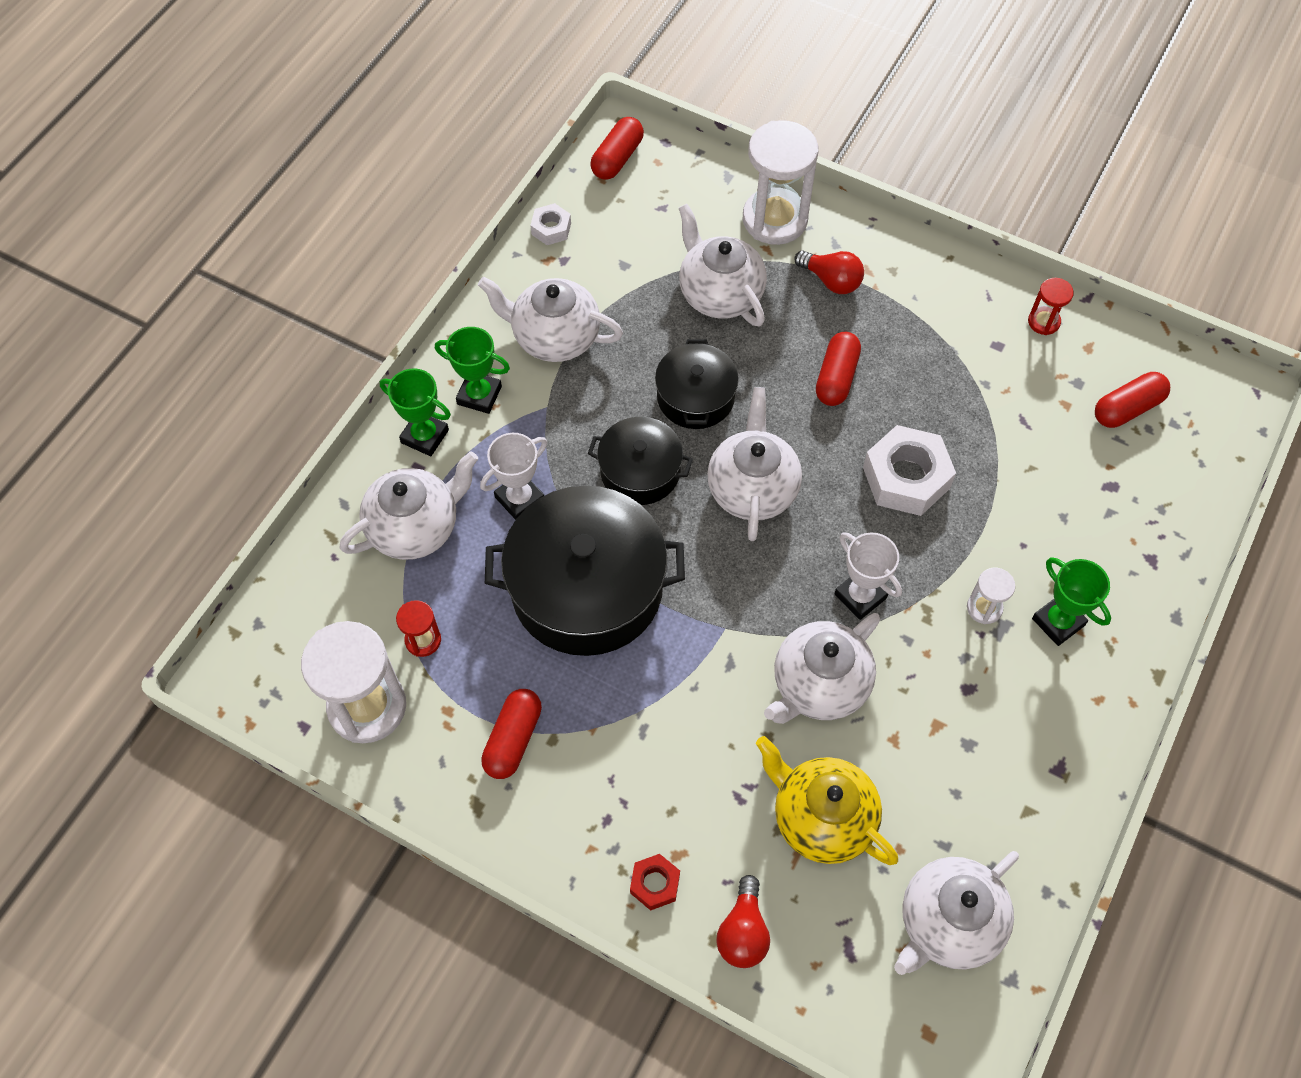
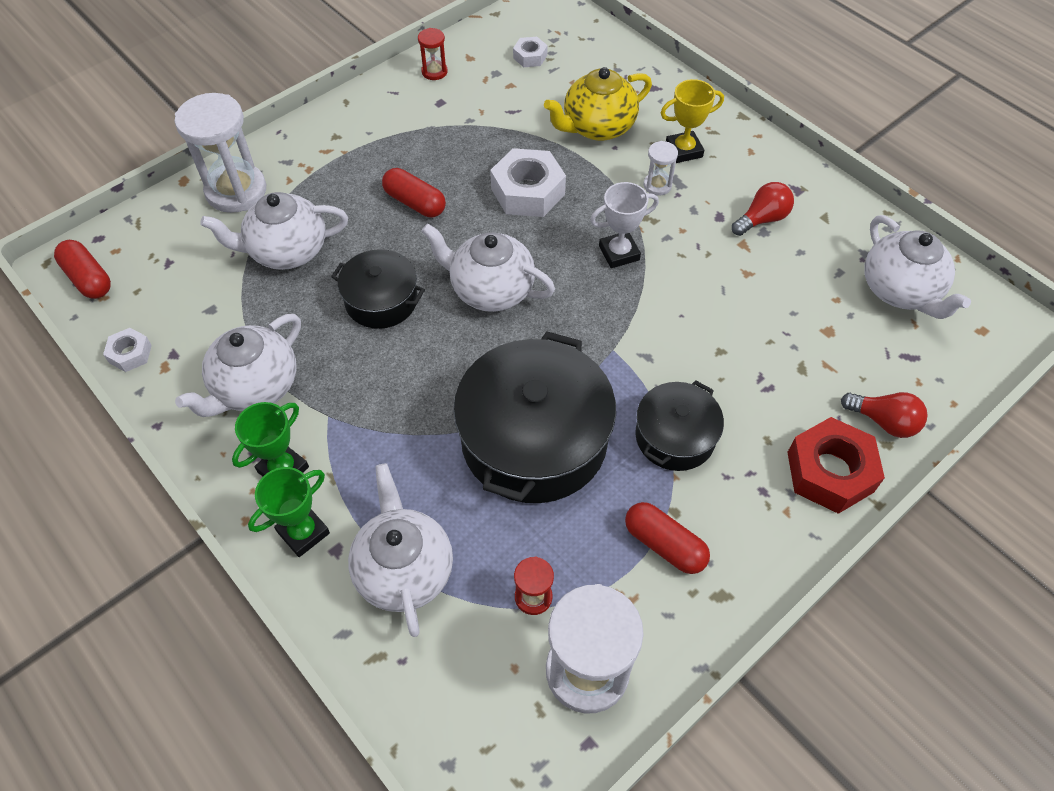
camera: 70 degrees left, 5 degrees down
white trophy [480,433,547,520] -> none
black pot [588,417,693,505] -> black pot moved to [635,380,724,471]
red nut [630,854,680,911] -> red nut [787,417,885,514], size x1.93
yellow teapot [756,736,898,865] -> yellow teapot moved to [544,67,652,141]
white teapot [764,613,880,724] -> none
red light bulb [794,250,864,294] -> red light bulb moved to [732,182,794,236]
green trophy [1032,557,1111,646] -> yellow trophy [661,79,724,163]
red capsule [1095,372,1170,428] -> white nut [513,37,548,67]

